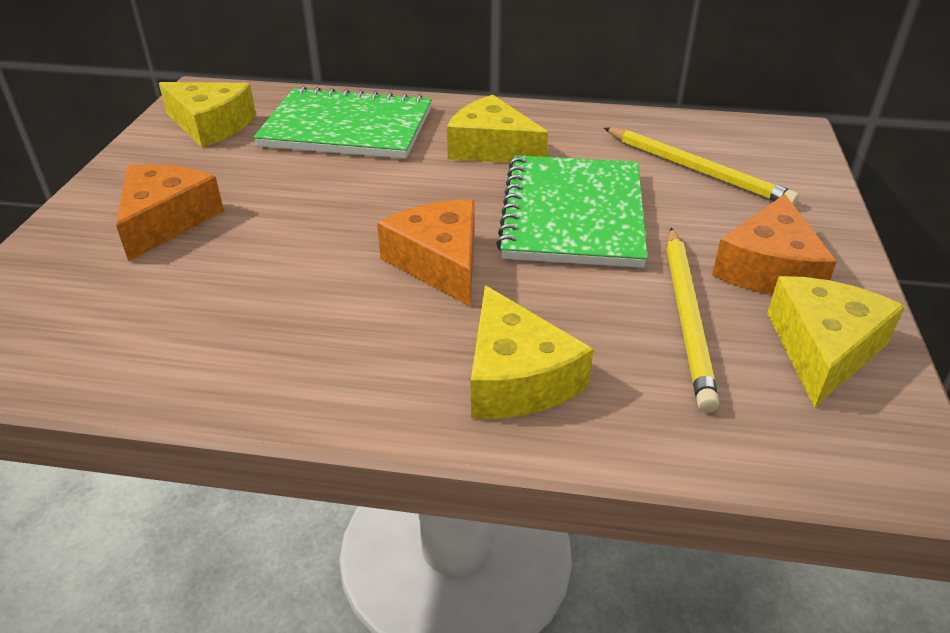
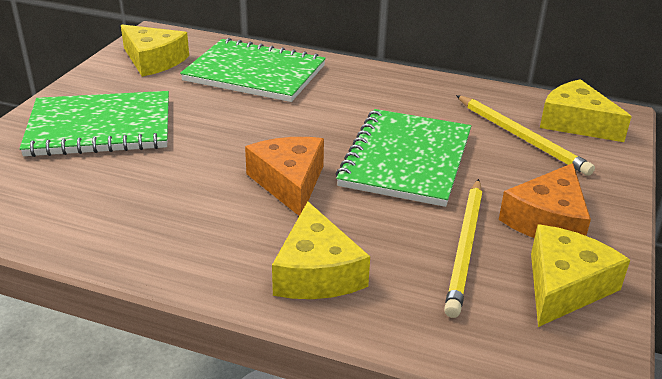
camera: 10 degrees right, 5 degrees down
orange cheese [116,165,224,261] -> green notebook [20,91,169,157]
yellow cheese [447,95,548,163] -> yellow cheese moved to [540,79,632,142]

